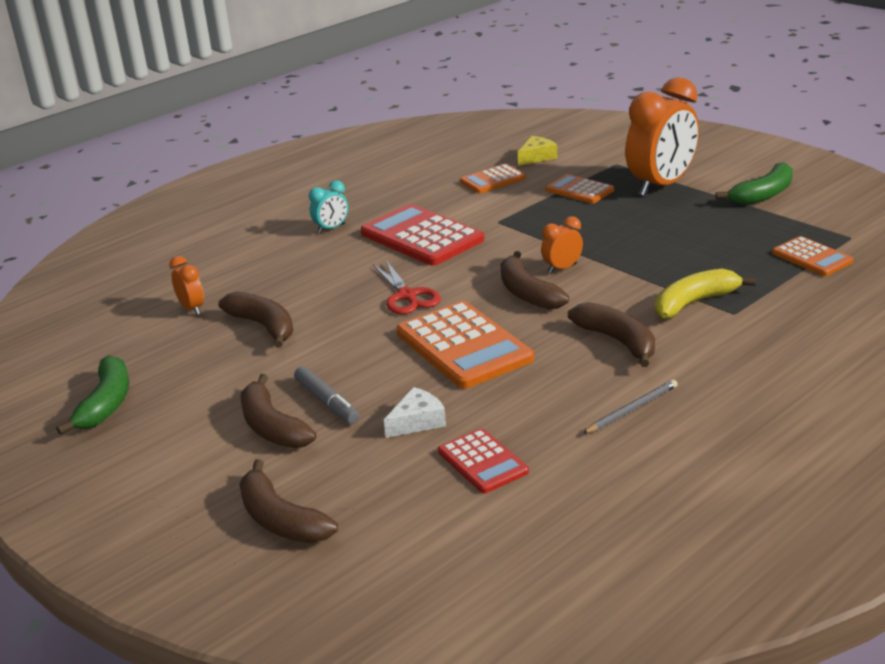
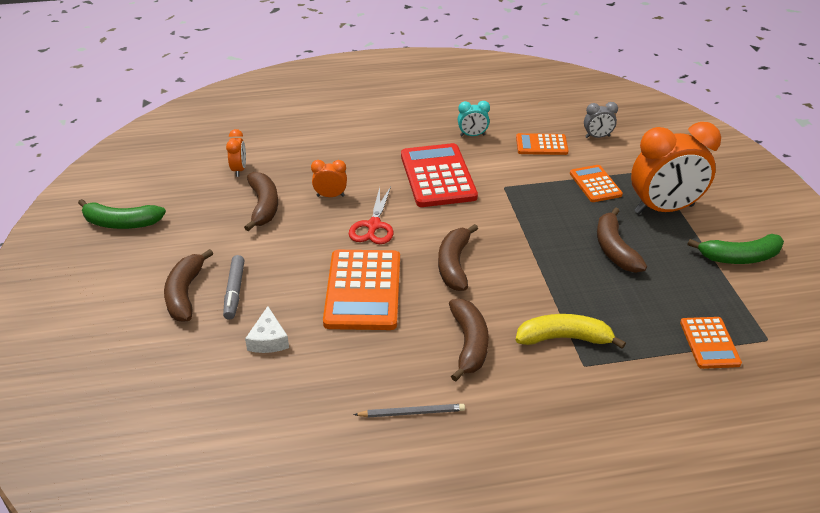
camera: 30 degrees right, 10 degrees up
green banana [56,355,129,435] -> green banana turned 60 degrees clockwise [78,199,166,229]
brown banana [239,459,338,543] -> brown banana moved to [597,207,647,273]
turquoise clock [309,180,348,233] -> turquoise clock moved to [458,101,490,136]
white cheese [384,387,446,438] -> white cheese turned 90 degrees clockwise [245,306,289,353]
red calculator [438,428,529,493] -> none
yellow cheese [518,136,557,166] -> grey clock [584,102,618,138]
orange clock [541,216,583,273] -> orange clock moved to [311,160,347,197]

